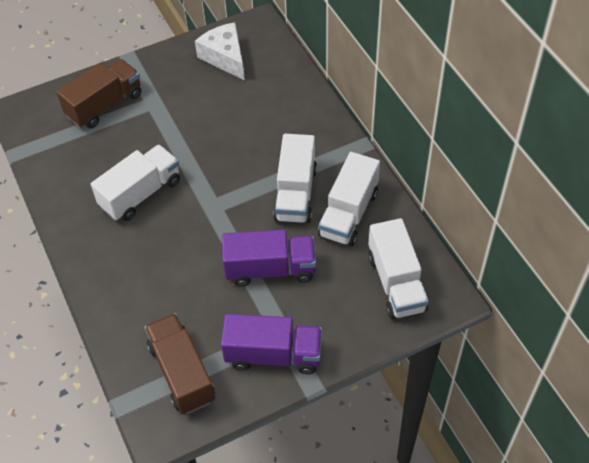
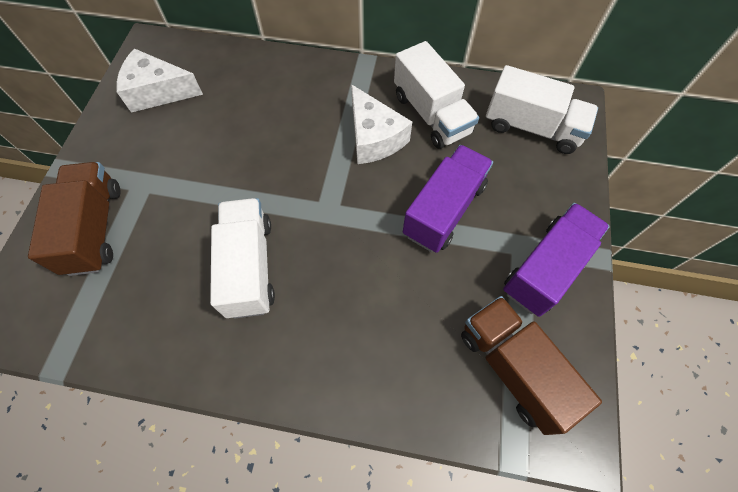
camera: 55 degrees left, 10 degrees up
brown truck [145,313,215,414] -> brown truck turned 45 degrees clockwise [461,296,602,435]
white truck [273,134,317,223] -> white cheese [351,84,412,164]

